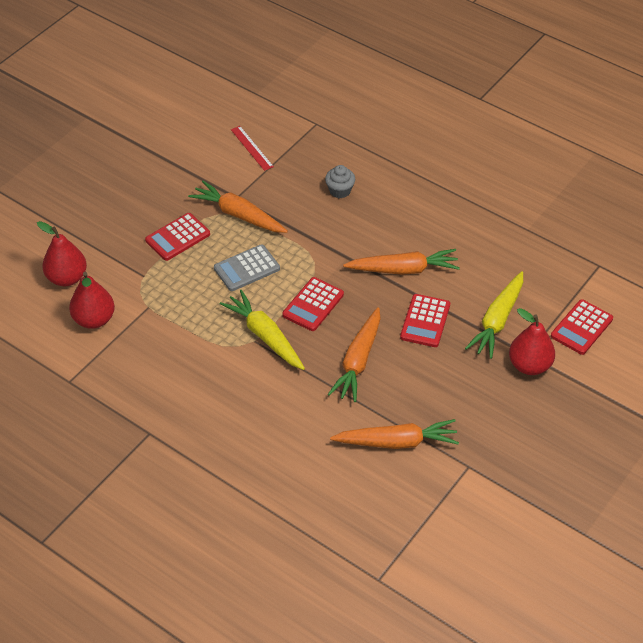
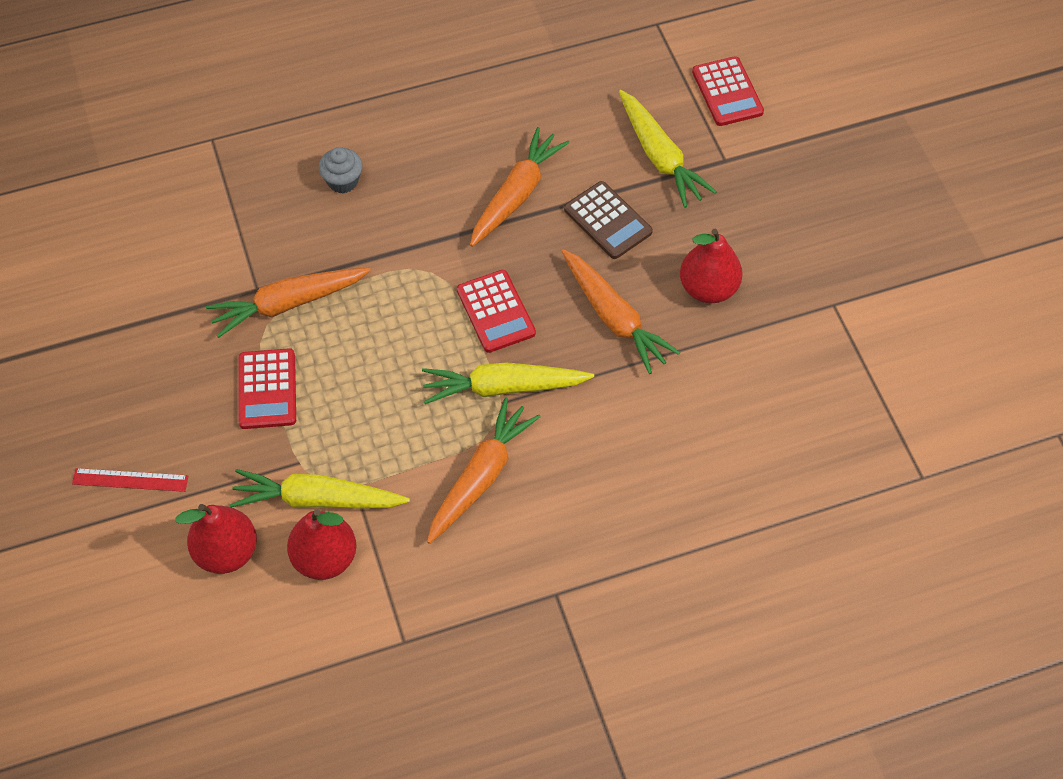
camera: 55 degrees left, 10 degrees up
grey calculator [214,244,280,291] -> none
red ruler [231,126,274,171] -> red ruler moved to [72,468,188,492]
orange carrot [330,419,459,449] -> orange carrot moved to [427,397,541,544]
red calculator [400,294,450,347] -> brown calculator [564,181,653,259]
red pear [509,308,555,375] -> red pear moved to [680,229,743,303]
none -> yellow carrot [229,469,410,509]

